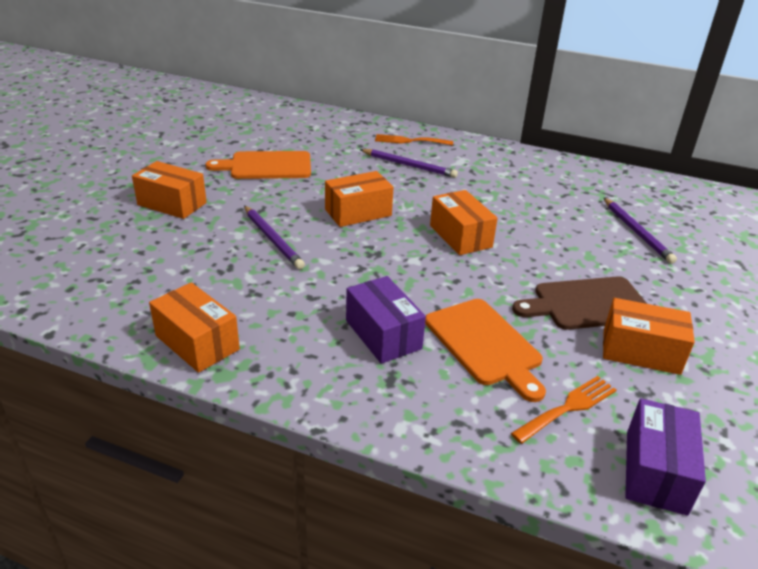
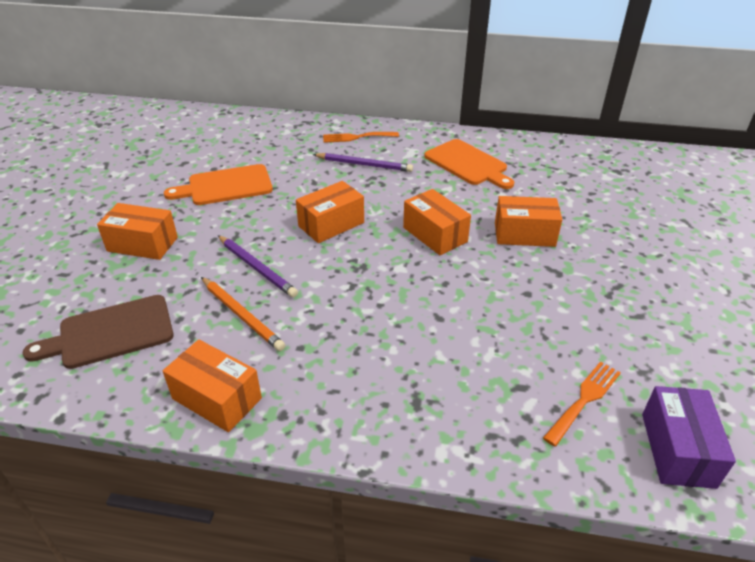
camera: 10 degrees left, 5 degrees up
purple box [346,276,426,364] -> none
orange cutting board [425,299,546,402] -> orange cutting board moved to [424,139,514,189]
brown cutting board [512,276,647,330] -> brown cutting board moved to [23,295,174,369]
orange box [603,298,695,375] -> orange box moved to [495,196,562,247]
purple pencil [604,198,677,264] -> none
none -> orange pencil [201,277,285,351]

